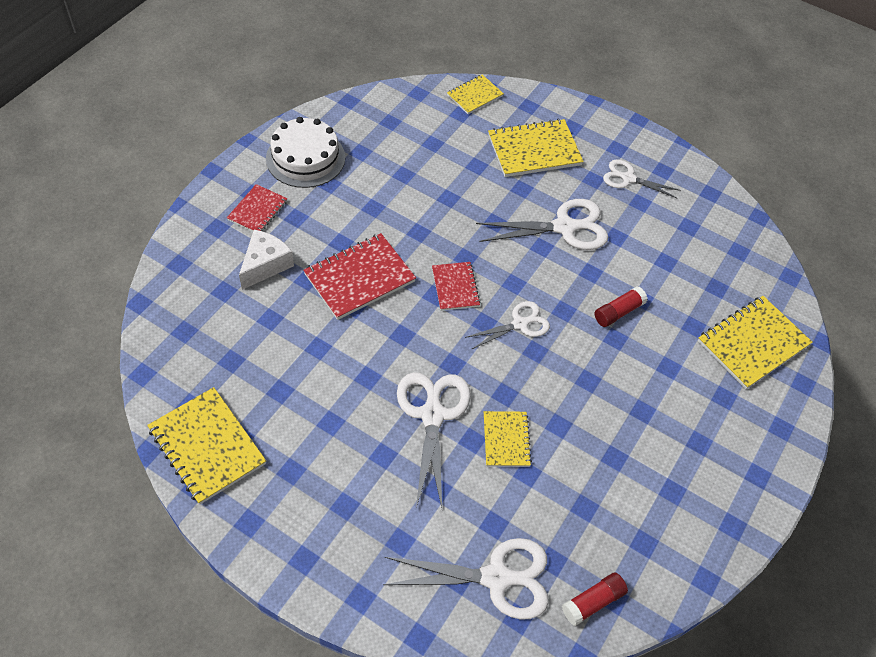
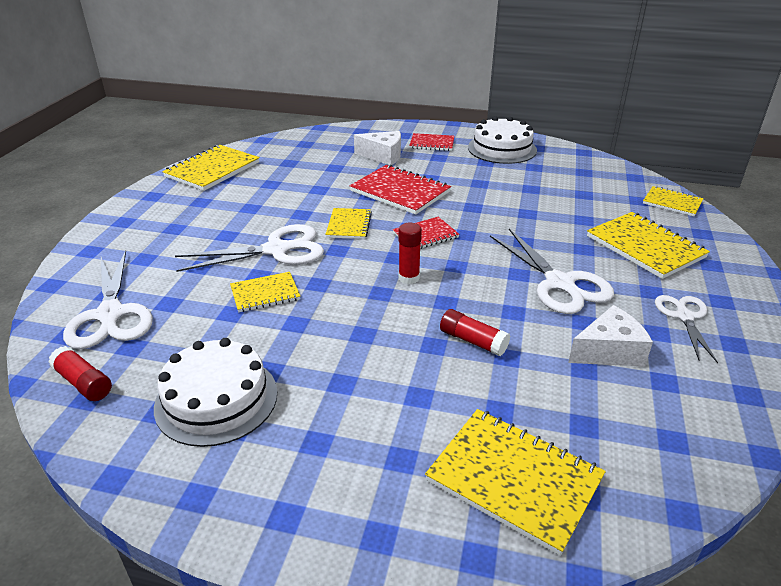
camera: 75 degrees right, 20 degrees down
white scissors [465,301,550,349] -> red glue stick [399,223,422,284]
none -> white cake [154,338,277,447]
none -> yellow notebook [325,208,372,239]
none -> white cheese [568,305,653,367]

